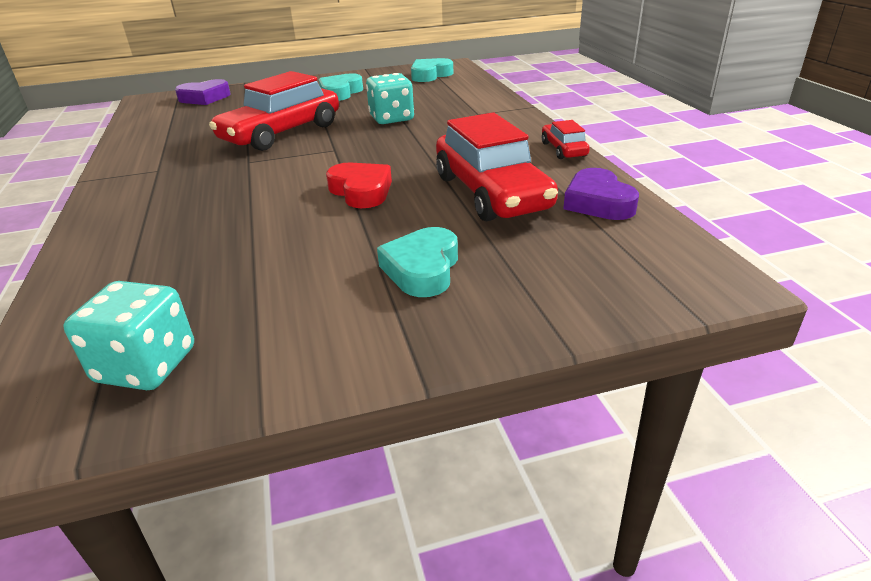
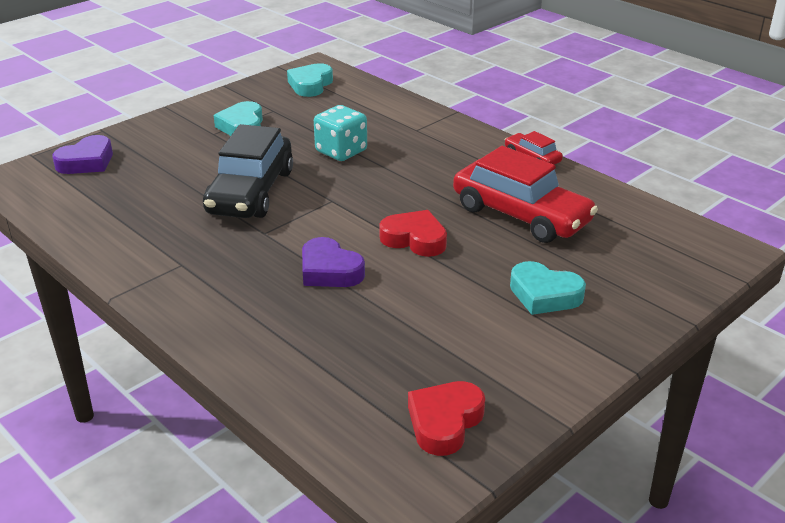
camera: 30 degrees left, 0 degrees up
turquoise dice [63,281,194,390] -> red heart [408,381,485,456]
red car [209,71,339,151] -> black car [203,124,293,218]
turquoise heart [377,227,458,297] -> turquoise heart turned 45 degrees counterclockwise [510,261,586,315]
purple heart [563,168,639,220] -> purple heart moved to [302,237,365,287]

